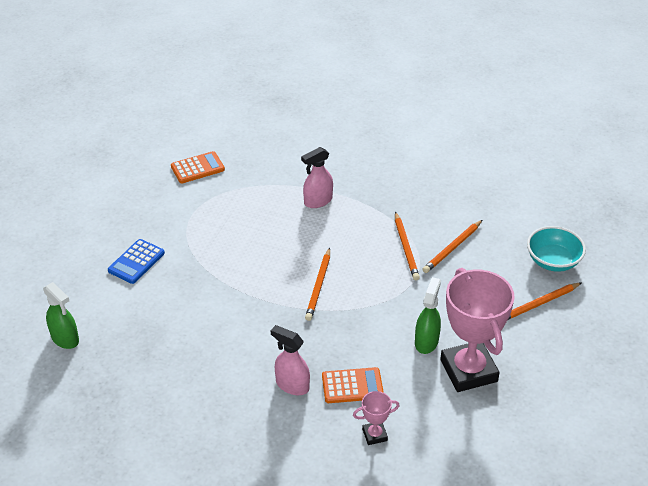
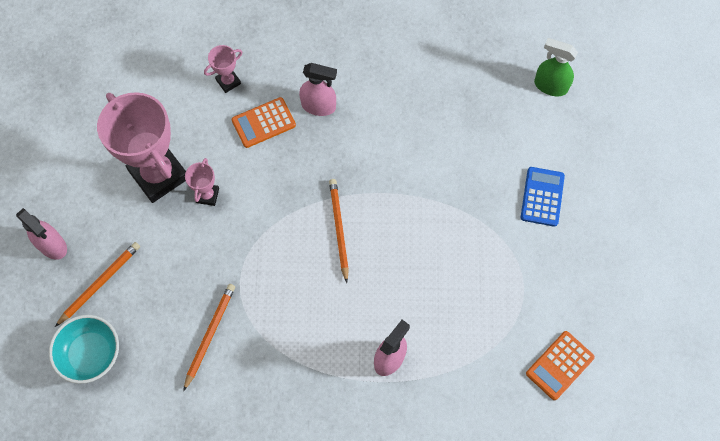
camera: 160 degrees right, 25 degrees up
orange pencil [395,212,420,280] -> none
green spray bottle [415,277,441,354] -> pink trophy [185,158,219,206]
none -> pink spray bottle [16,208,67,260]

